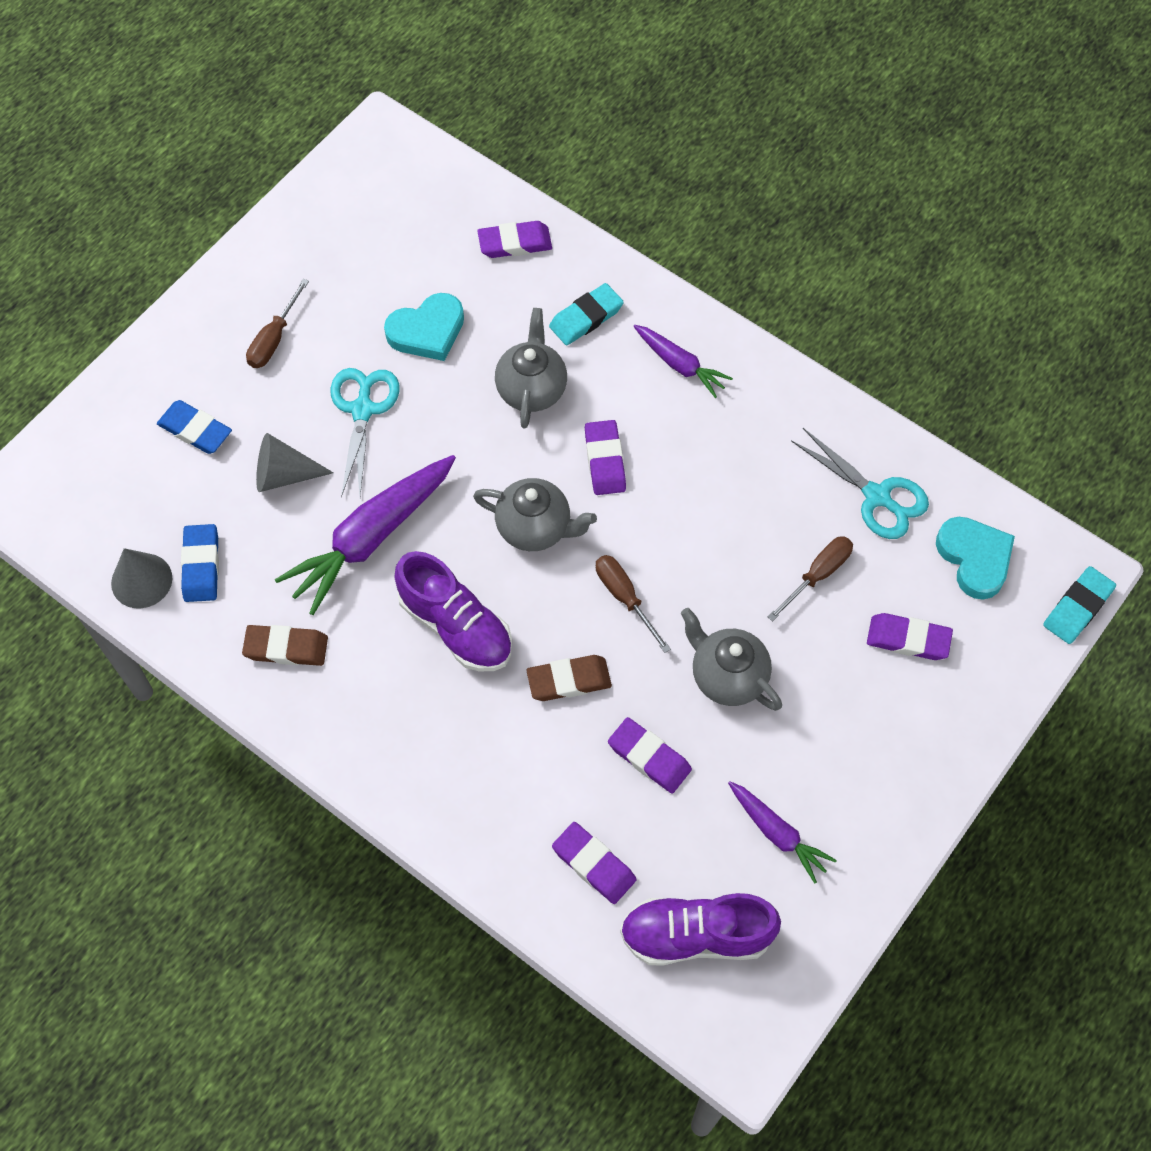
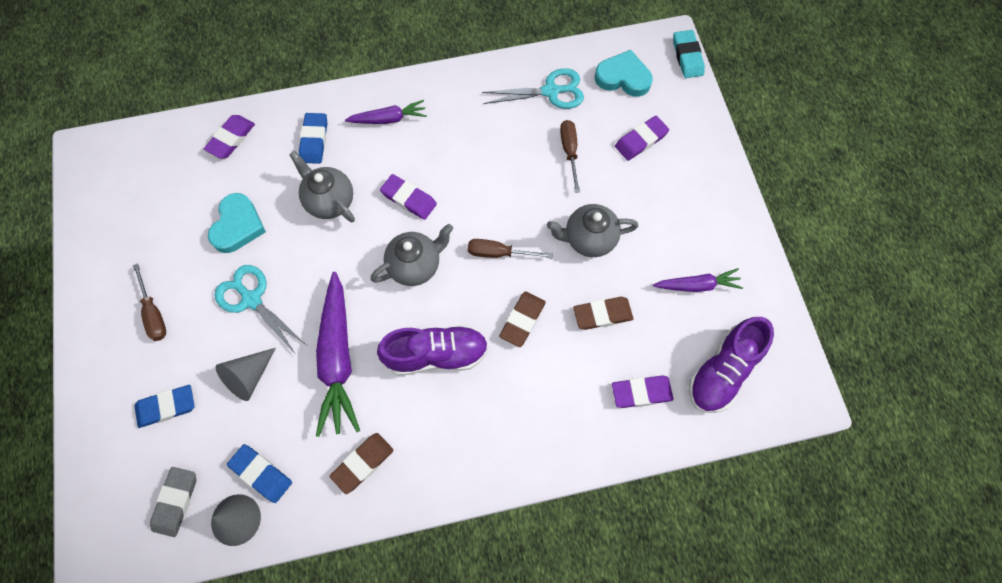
camera: 50 degrees left, 5 degrees up
turquoise eraser [549,283,624,345] -> blue eraser [299,113,328,164]
purple eraser [608,717,692,793] -> brown eraser [573,297,633,330]
none -> grey eraser [150,467,196,537]

